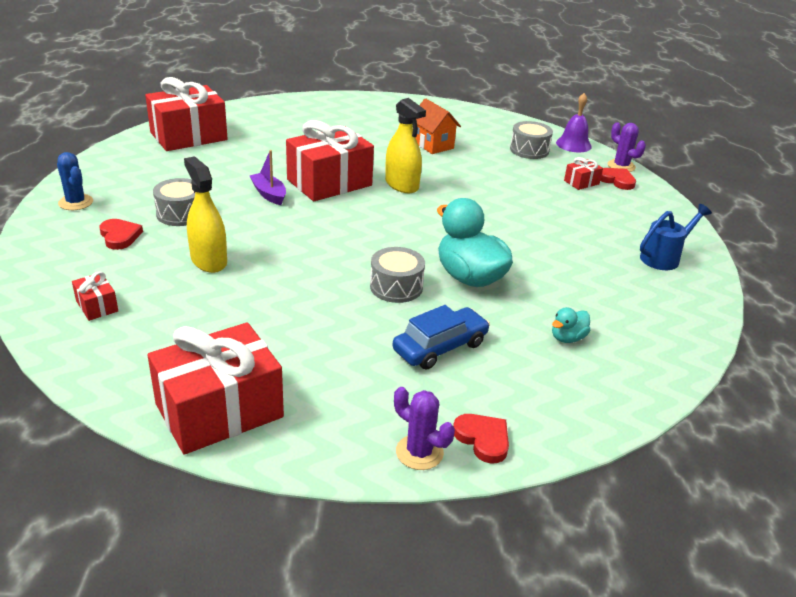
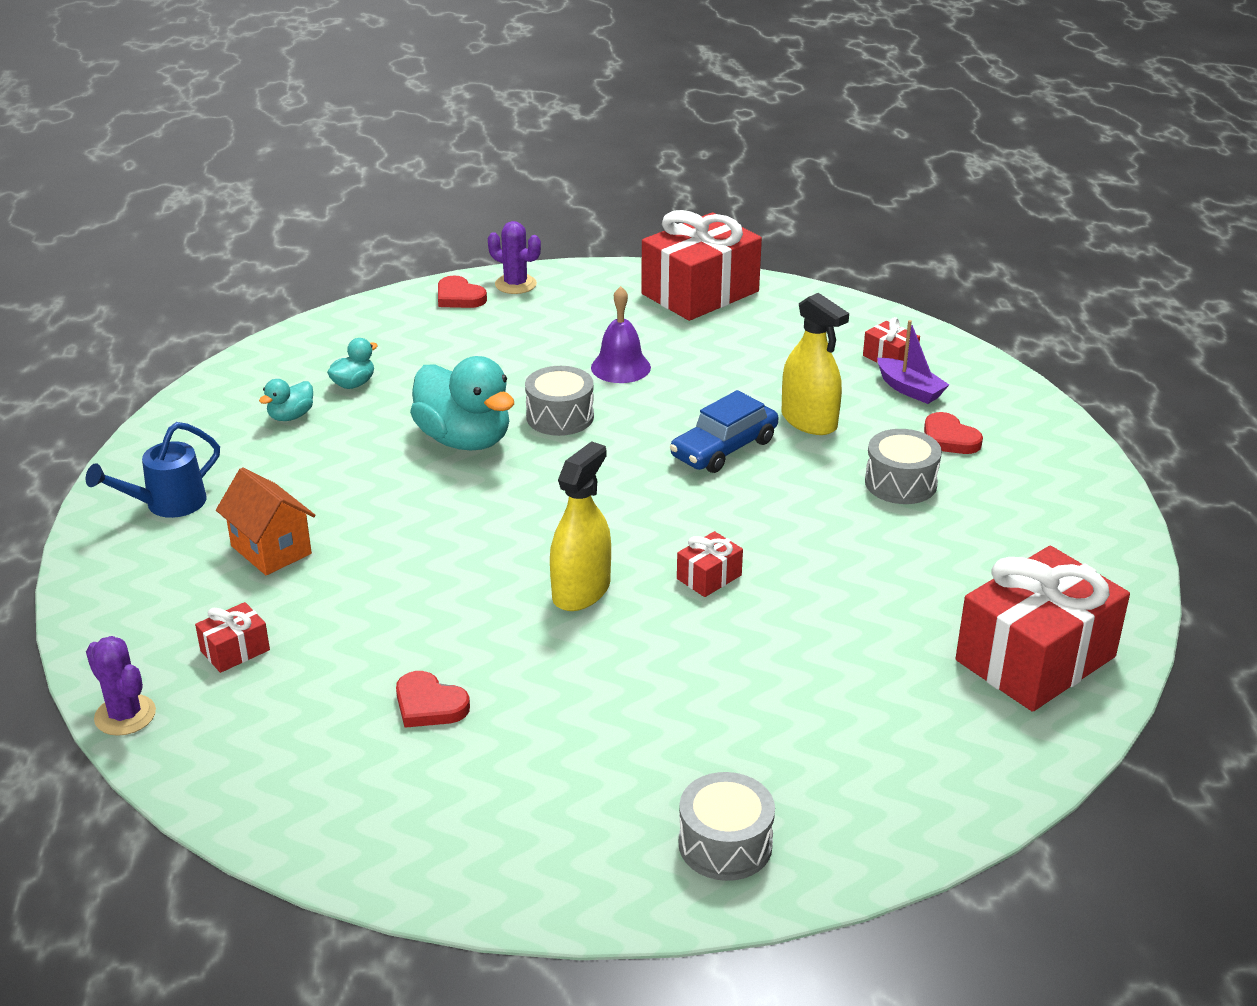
camera: 175 degrees right, 0 degrees up
blue cactus [57,152,93,210] -> none
purple boat [250,150,286,205] -> purple boat moved to [877,320,949,404]
red gift [286,120,374,201] -> red gift [677,531,743,597], size x0.43
yellow spray bottle [385,98,426,193] -> yellow spray bottle turned 75 degrees clockwise [550,441,611,611]
blue car [392,305,490,370] -> blue car moved to [670,390,778,473]
orange house [415,98,461,154] -> orange house moved to [216,467,316,575]
grey drum [510,121,553,159] -> grey drum moved to [679,772,775,881]
purple bell [556,93,592,152] -> purple bell moved to [591,286,651,383]
red heart [600,168,636,190] -> red heart moved to [396,671,470,728]
none -> turquoise duck [259,379,313,421]

